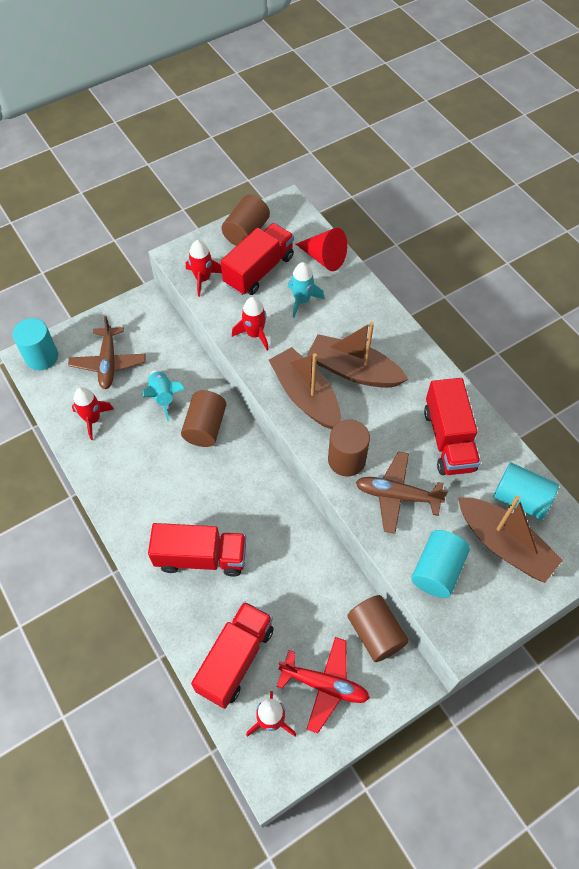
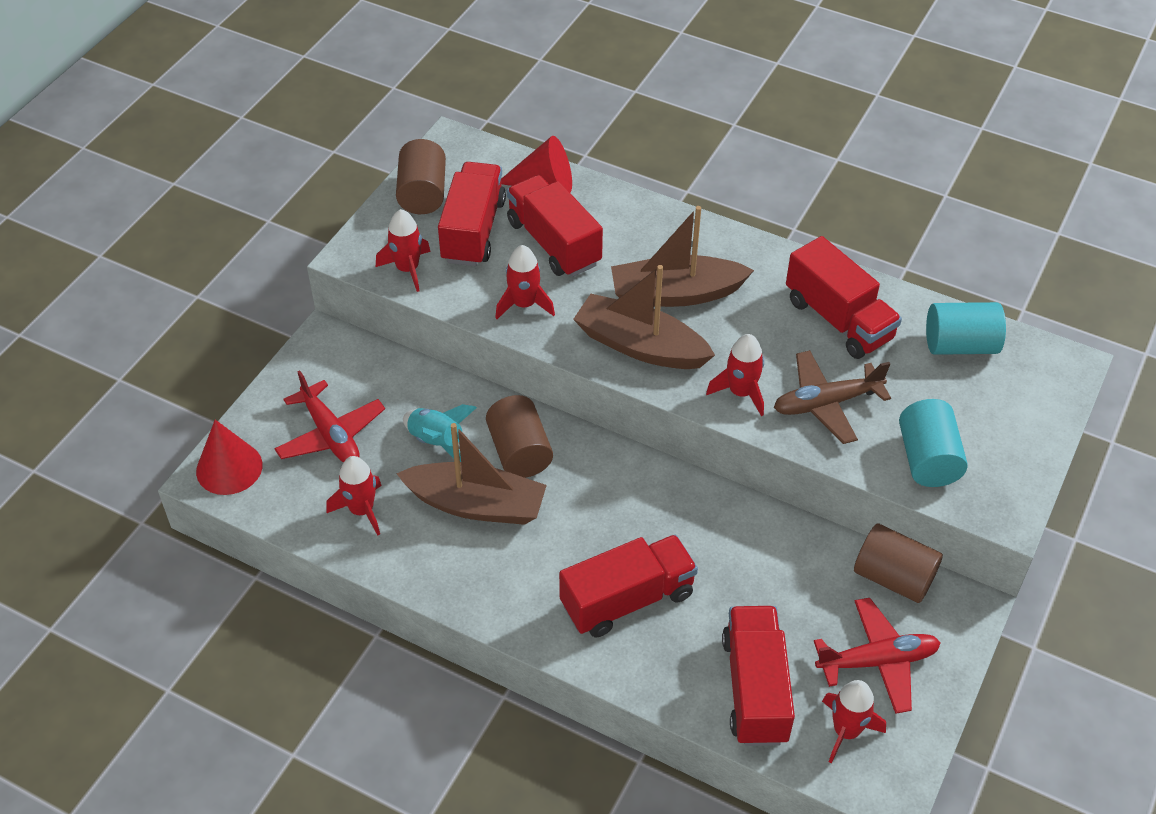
camera: 30 degrees left, 10 degrees down
turquoise cylinder [13,318,58,370] -> red cone [196,420,263,495]
brown plane [68,316,146,389] -> red plane [274,371,385,463]
turquoise rocket [288,262,325,318] -> red truck [507,175,603,277]
brown cylinder [328,419,370,476] -> red rocket [706,334,764,416]
brown boat [458,496,563,583] -> brown boat moved to [396,423,547,525]

